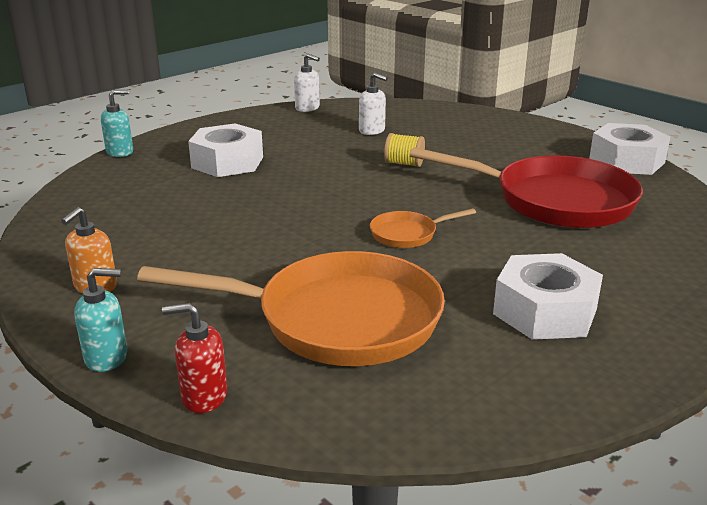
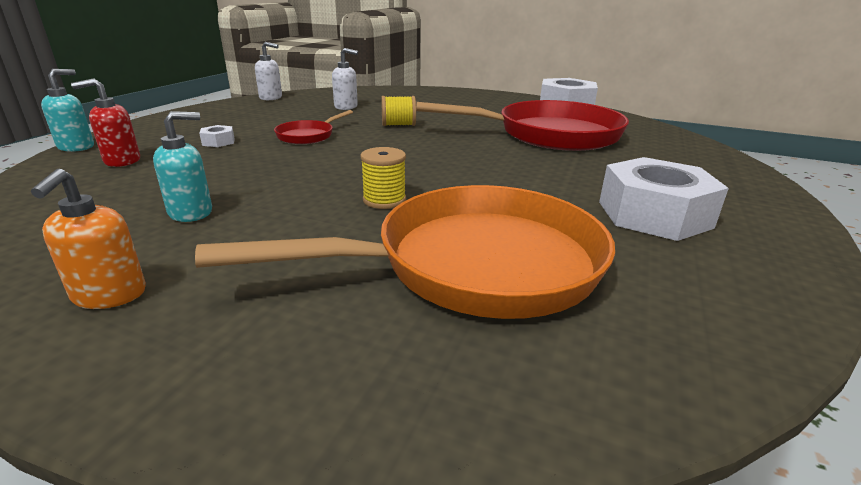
camera: 25 degrees left, 0 degrees up
turquoise soap dispenser [74,268,127,372] -> turquoise soap dispenser moved to [153,111,212,222]
red soap dispenser [162,303,227,413] -> red soap dispenser moved to [71,78,140,167]
white nut [188,123,263,177] -> white nut [199,125,235,147], size x0.42
orange pan [370,208,476,248] -> none
none -> red pan [274,110,353,144]
none -> yellow spool [360,147,406,209]

